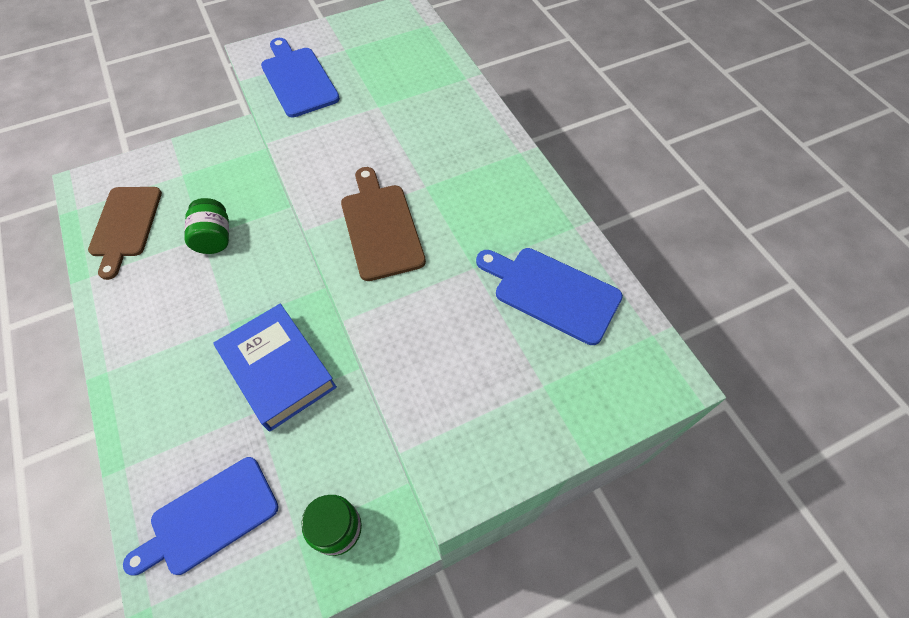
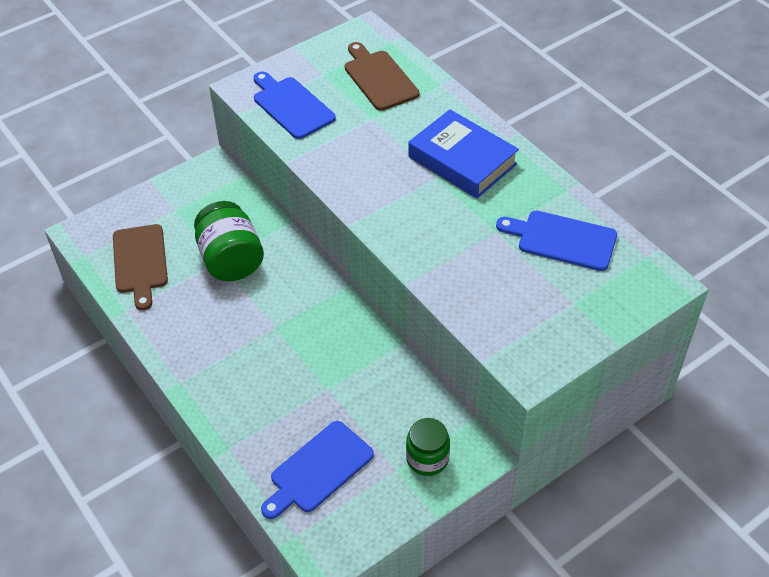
camera: 10 degrees left, 10 degrees down
green jar [184,198,229,254] -> green jar [194,201,264,281], size x1.55
blue book [214,304,337,431] -> blue book moved to [409,109,519,199]
brown cutting board [341,167,426,281] -> brown cutting board moved to [345,42,419,111]

